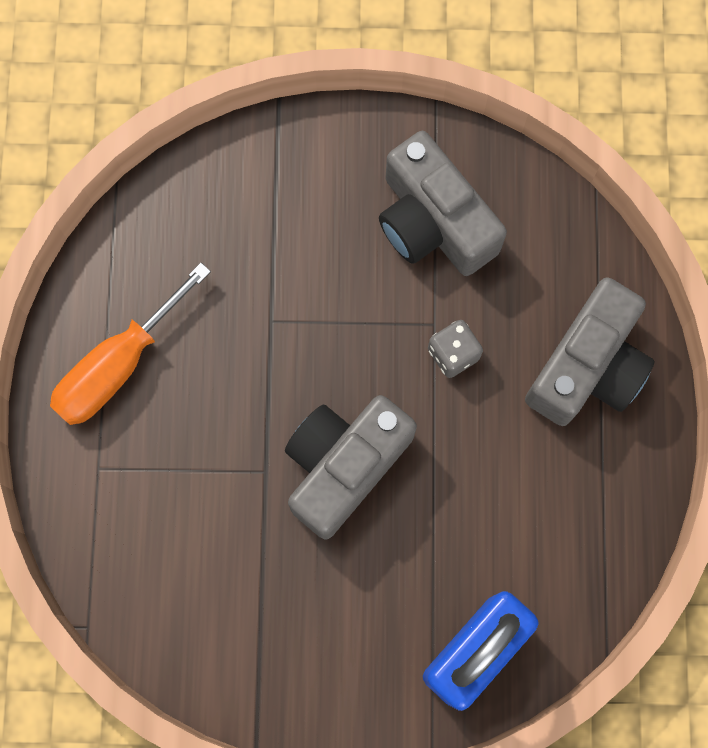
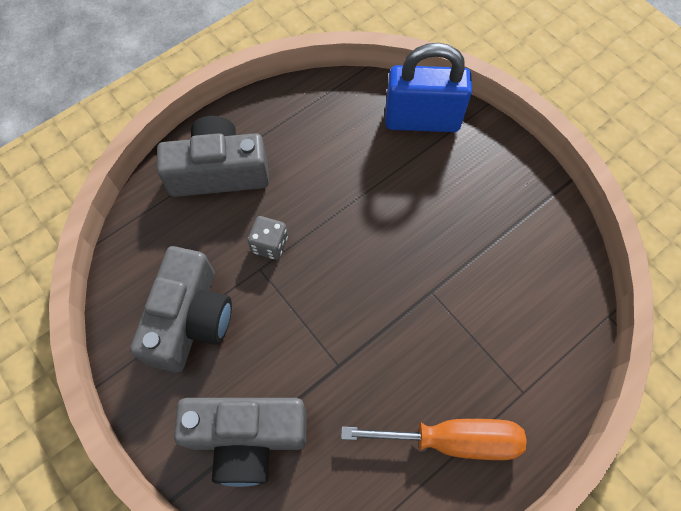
camera: 130 degrees left, 10 degrees down
grey camera [285,395,417,539] -> grey camera moved to [174,398,307,487]

